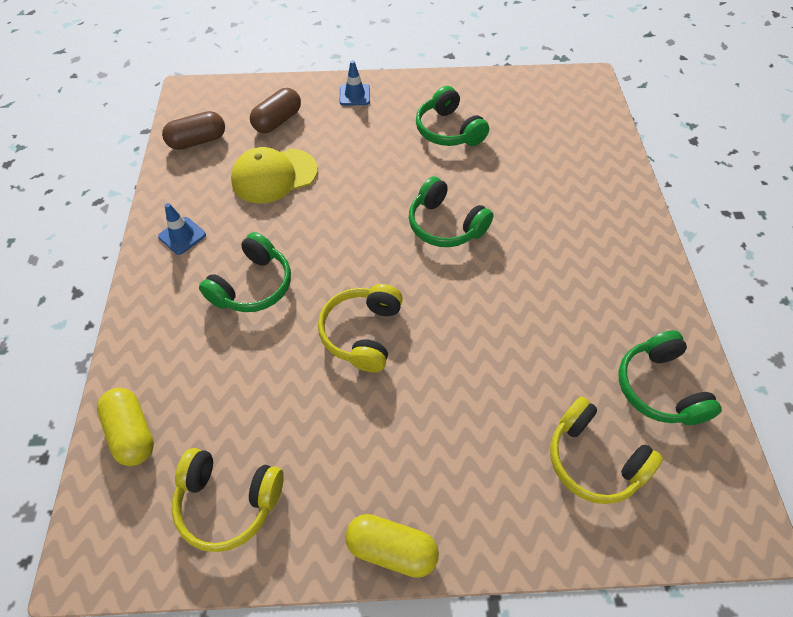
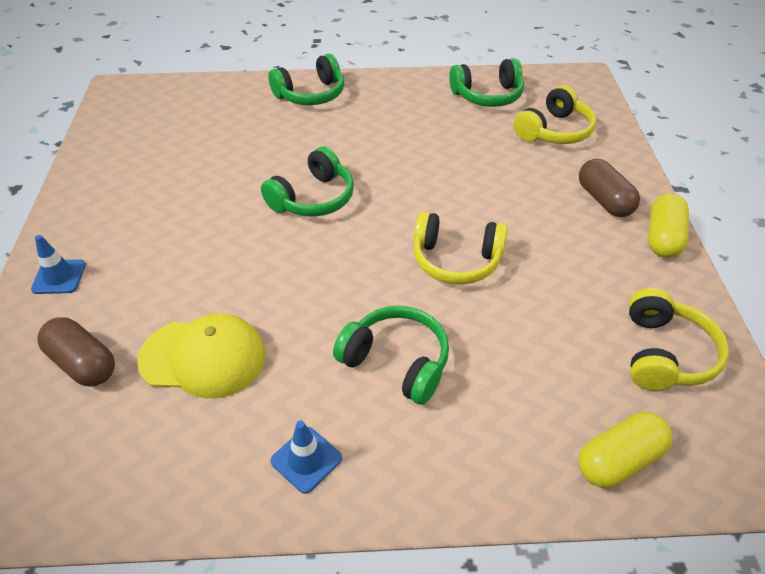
camera: 90 degrees left, 10 degrees down
brown capsule [162,111,225,150] -> brown capsule moved to [579,159,640,217]
yellow cap [231,147,318,203] -> yellow cap turned 60 degrees counterclockwise [137,314,266,398]
green headphones [416,86,489,146] -> green headphones moved to [268,54,345,105]

